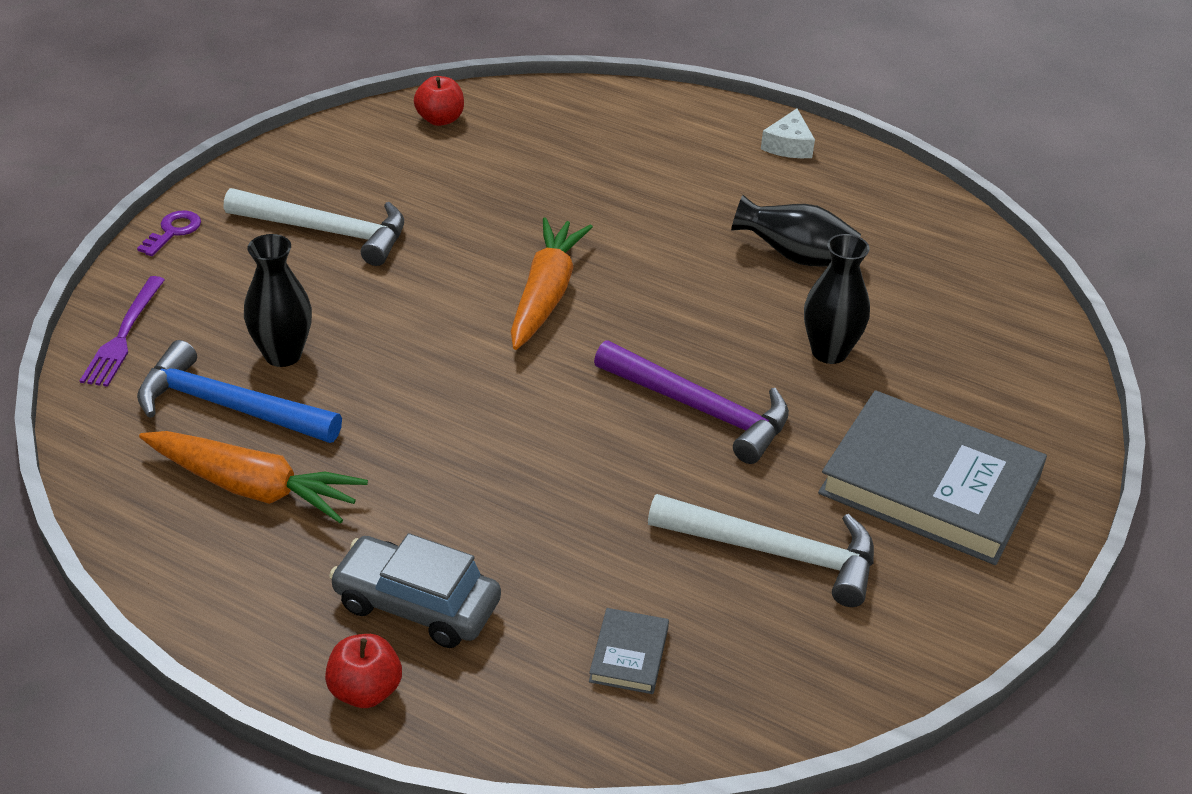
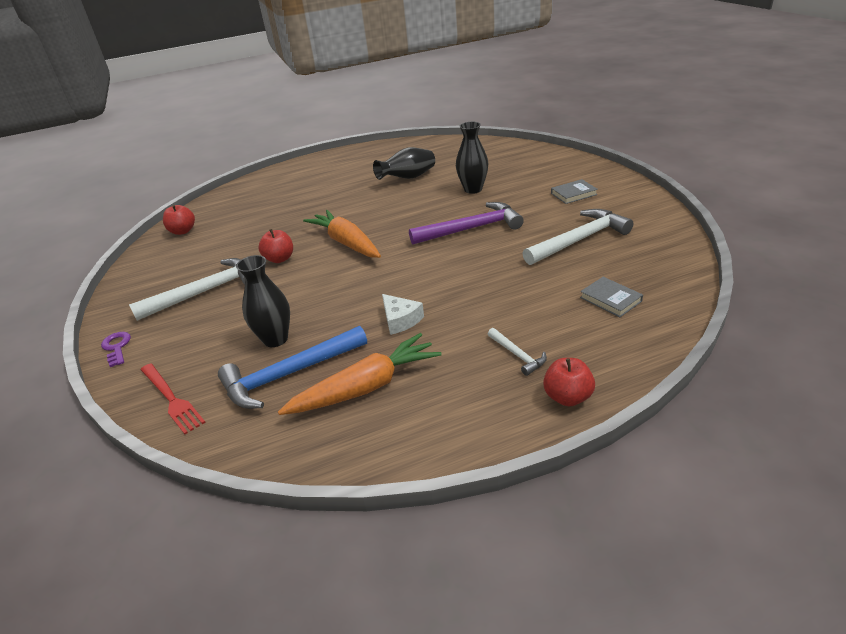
camera: 45 degrees left, 5 degrees down
purple fork [79,276,165,387] -> red fork [140,363,206,434]
grey car [329,533,501,648] -> white hammer [488,328,547,376]
white cheese [761,109,815,158] -> white cheese moved to [382,294,424,335]
grey book [818,390,1047,565] -> grey book [551,179,598,204], size x0.41
none -> red apple [259,229,293,263]

